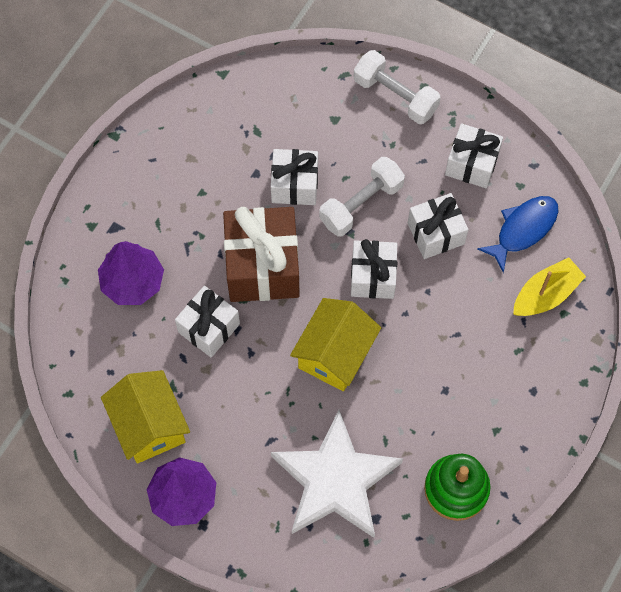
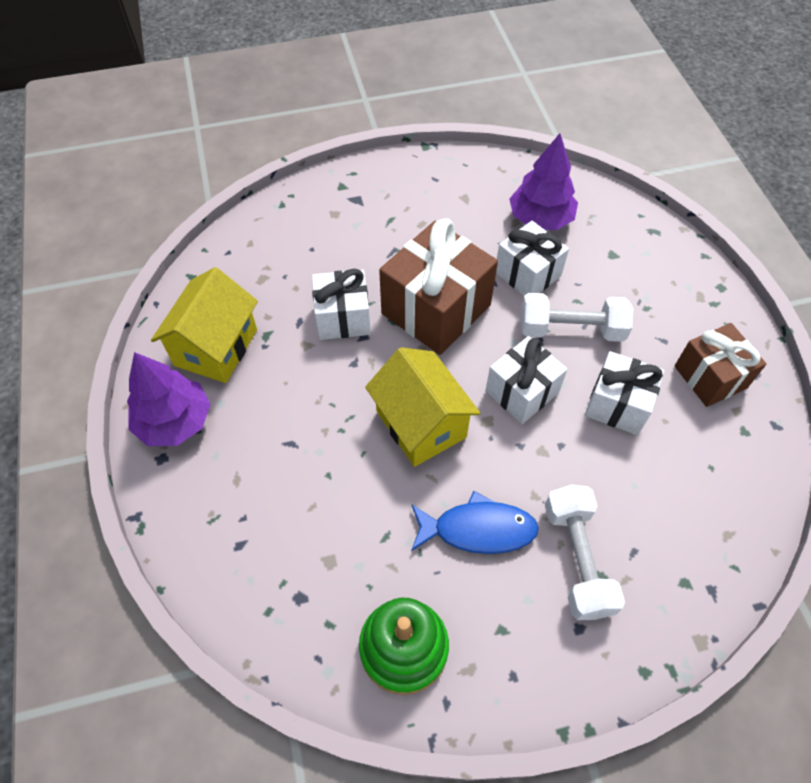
camera: 45 degrees right, 10 degrees down
purple tree [98,241,164,305] -> purple tree moved to [509,133,578,230]
white star [271,410,403,538] -> none
yellow house [290,298,381,391] -> yellow house turned 75 degrees clockwise [365,347,481,467]
white dumbbell [354,50,441,124] -> white dumbbell moved to [545,484,625,620]
white gift [445,123,503,188] -> brown gift [675,323,766,407]
blue fish [477,196,559,273] -> blue fish moved to [411,491,539,554]
yellow boat [513,257,586,316] -> none

